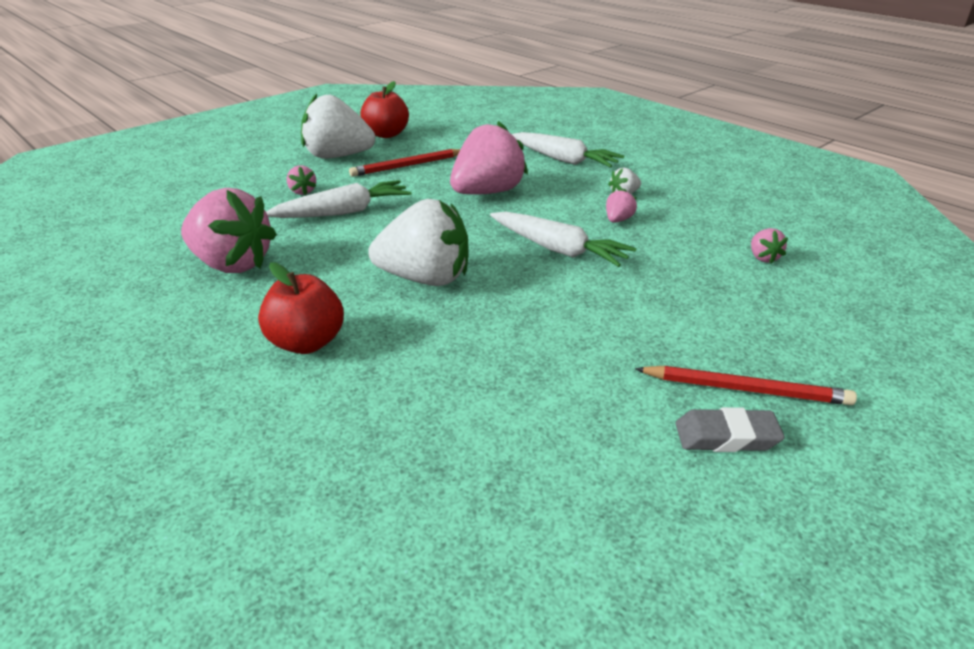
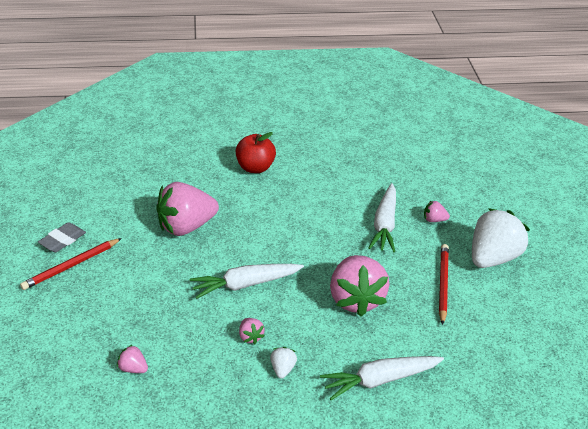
camera: 125 degrees right, 5 degrees up
pink strawberry [181,188,277,273] -> pink strawberry moved to [156,182,219,236]
red apple [360,81,409,138] -> none
white strawberry [368,199,468,286] -> none

